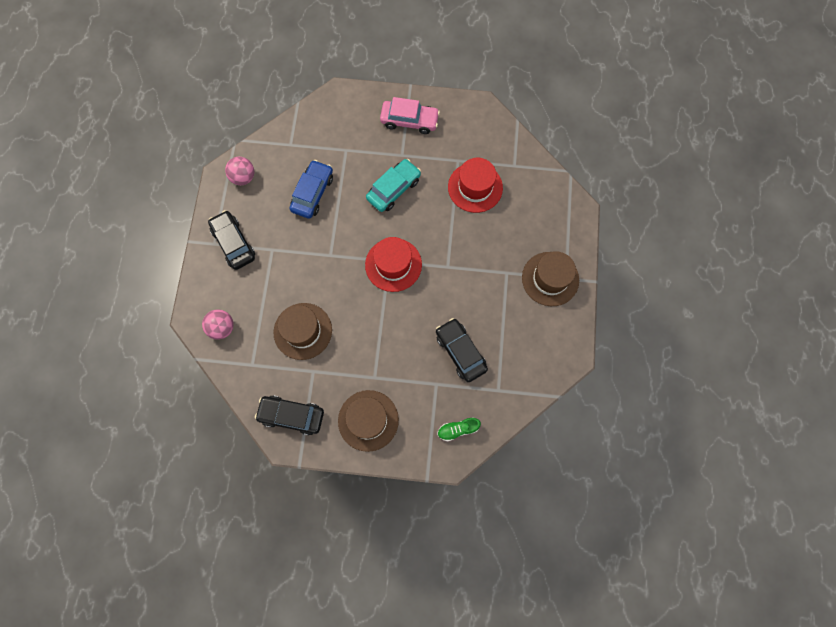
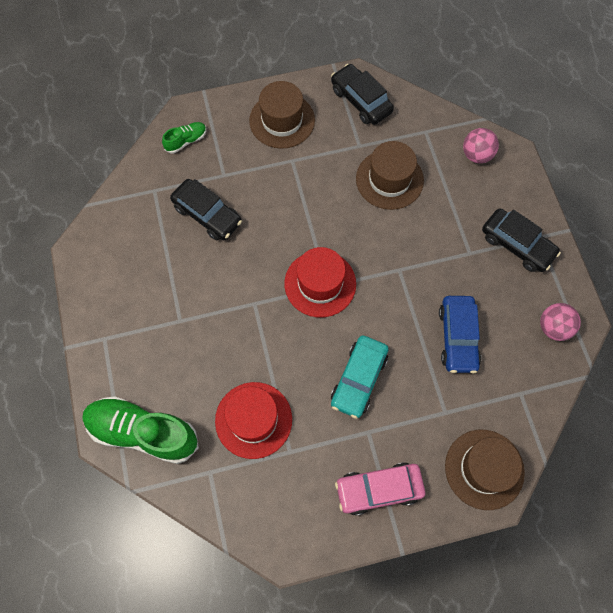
camera: 160 degrees right, 5 degrees down
black car [255,395,324,435] -> black car turned 120 degrees counterclockwise [331,64,394,125]
brown hat [522,251,579,306] -> brown hat moved to [445,430,525,510]
none -> green shoe [82,396,199,464]

